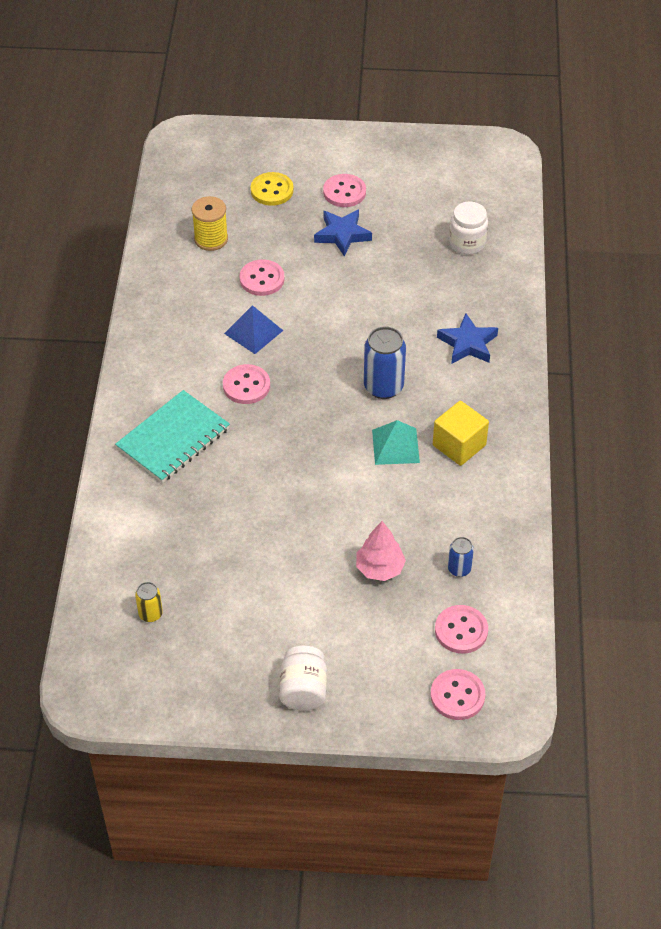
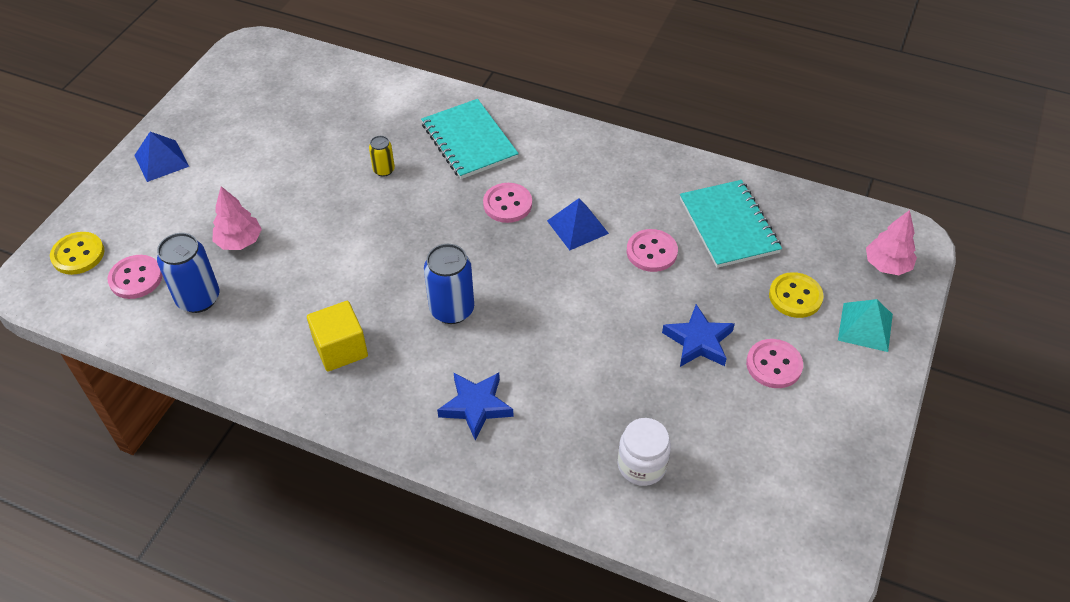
camera: 110 degrees right, 0 degrees up
yellow can [135,582,163,622] -> yellow can moved to [369,136,395,177]
yellow spool [192,196,228,251] -> turquoise notebook [680,180,782,268]
white jar [279,646,327,711] -> blue pyramid [134,132,189,182]
turquoise pyramid [372,420,420,465] -> turquoise pyramid moved to [838,299,893,352]
pink button [431,669,485,720] -> yellow button [50,232,105,275]
blue can [448,537,474,577] -> blue can [157,233,219,313], size x1.84
none -> pink tree [866,210,917,275]

